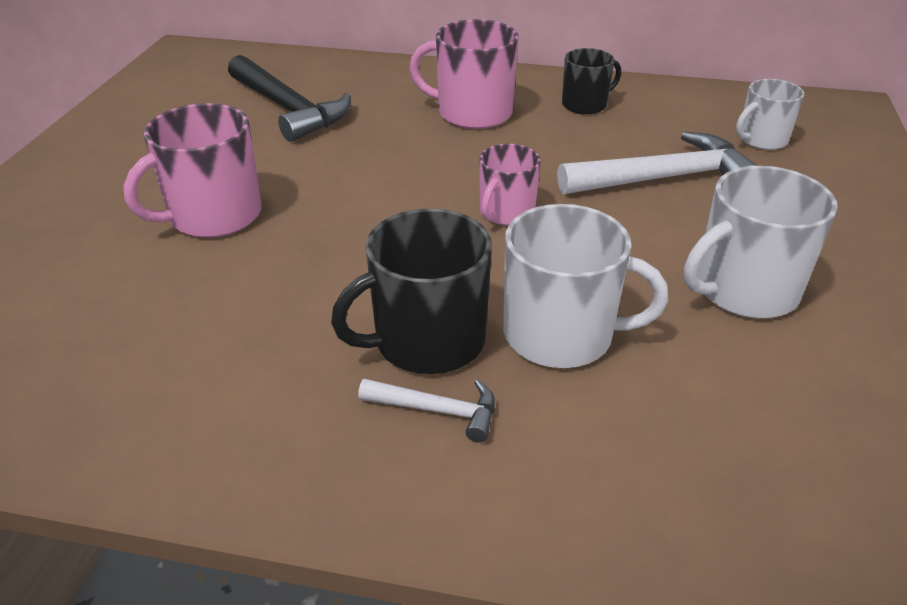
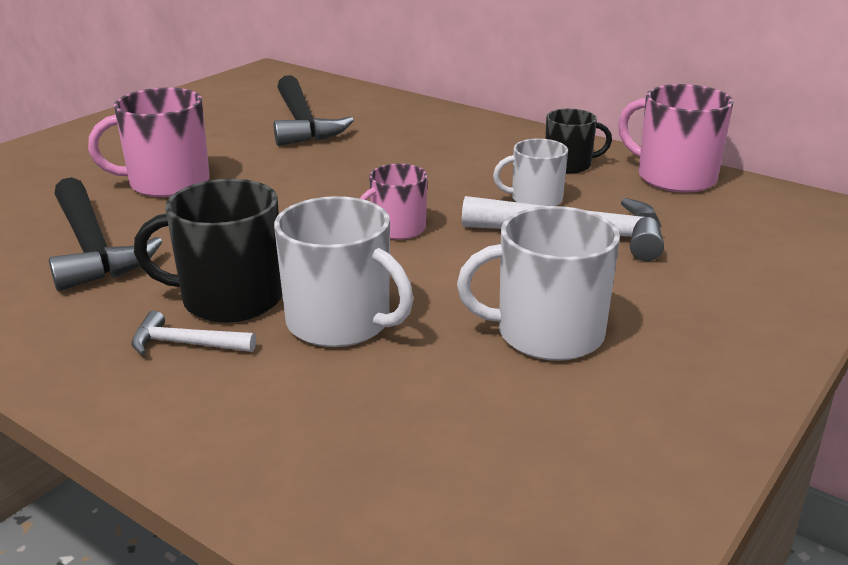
camera: 25 degrees right, 10 degrees down
white hammer [358,379,495,442] -> white hammer turned 150 degrees clockwise [131,311,256,355]
pink mug [409,19,519,129] -> pink mug moved to [618,84,734,193]
white mug [736,79,805,150] -> white mug moved to [493,139,568,206]
none -> black hammer [49,177,163,291]

